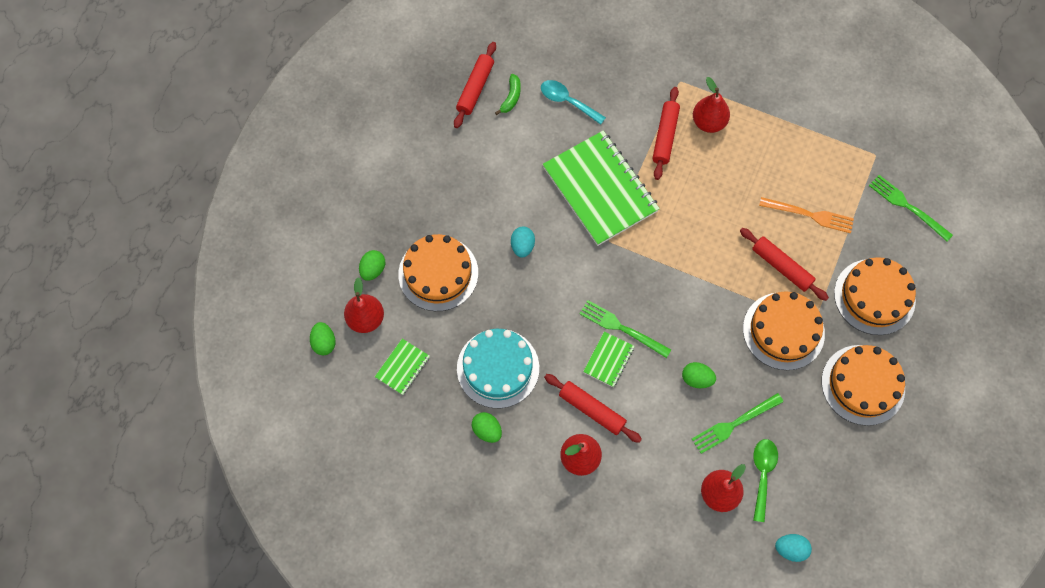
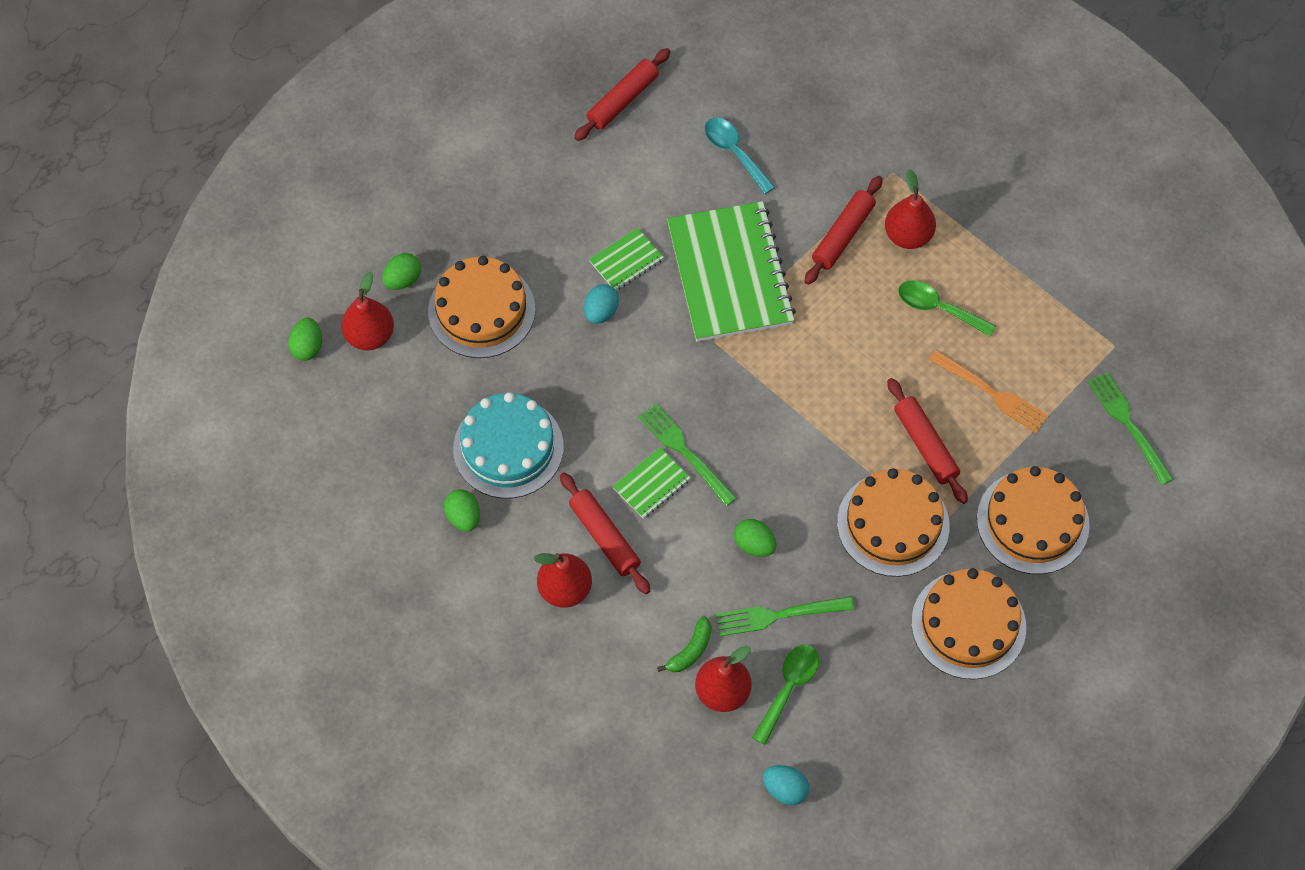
camera: 20 degrees right, 5 degrees down
green notebook [375,339,430,395] -> green notebook moved to [589,228,664,290]
green banana [495,74,521,115] -> green banana moved to [657,616,712,672]
none -> green spoon [898,280,996,337]

